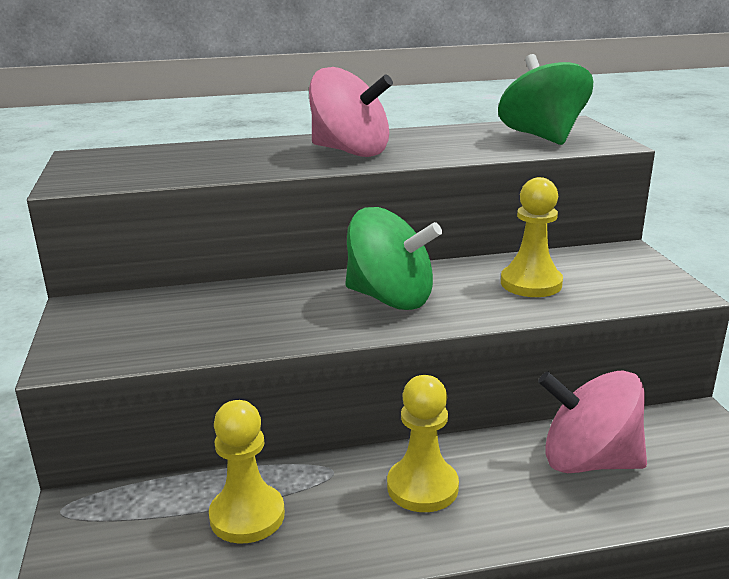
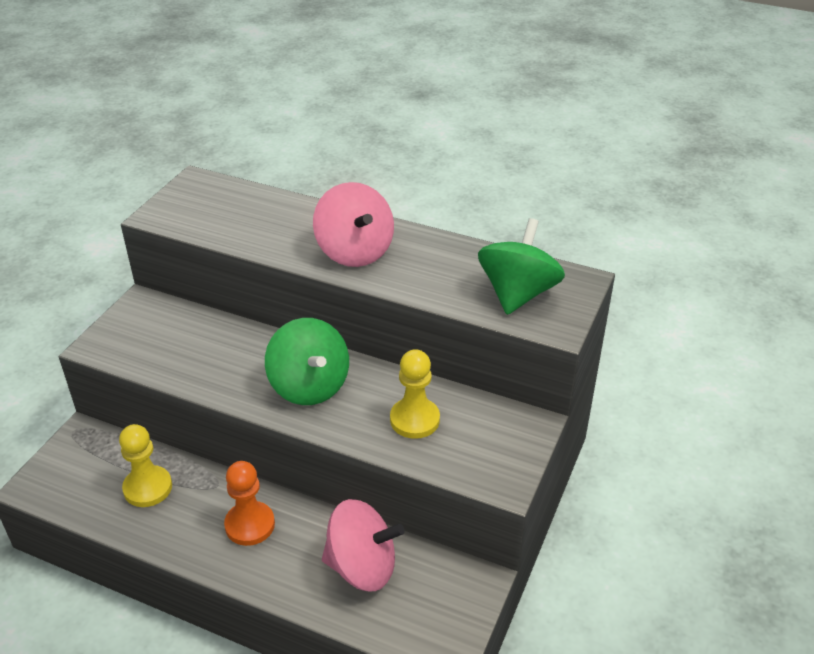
camera: 35 degrees right, 15 degrees up
yellow pawn [387,375,459,512] -> orange pawn [224,461,275,546]
pink spinning top [538,371,647,473] -> pink spinning top turned 135 degrees clockwise [322,499,405,591]

